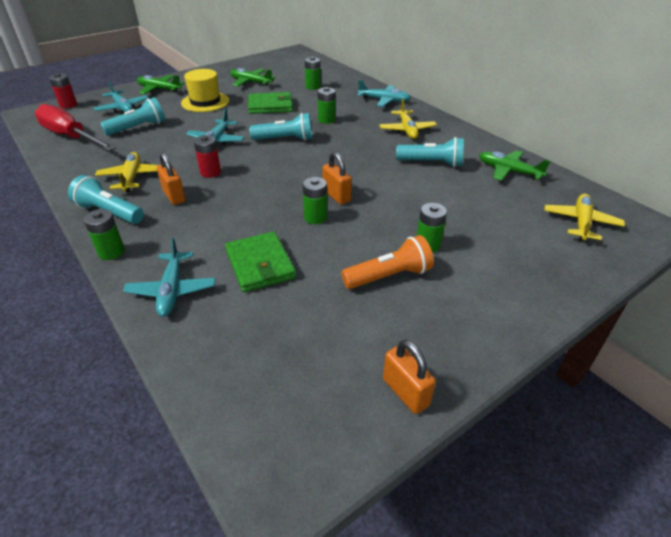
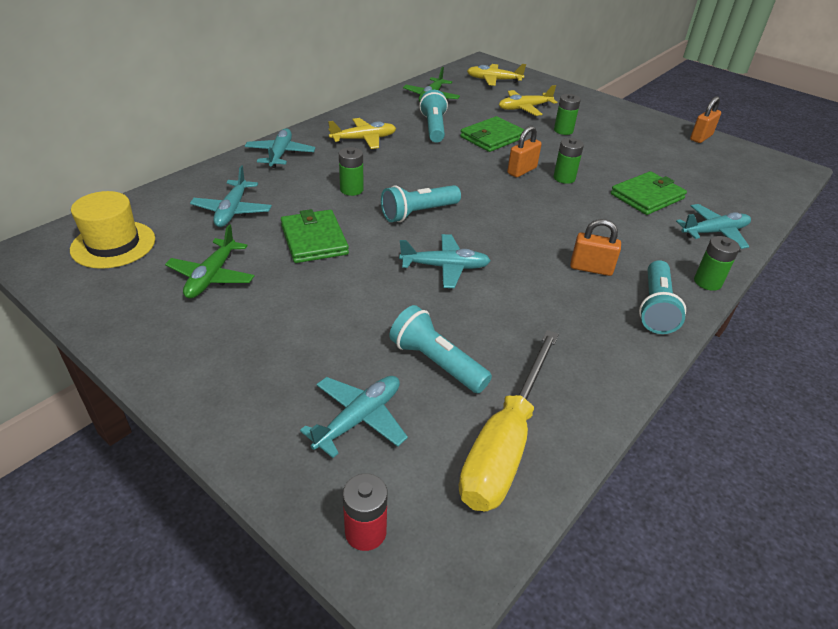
camera: 105 degrees left, 0 degrees up
red screwdriver [35,104,116,151] -> yellow screwdriver [459,330,559,511]
yellow plane [95,152,158,192] -> yellow plane moved to [499,85,557,116]
green plane [137,75,185,94] -> none
orange padlock [157,152,186,205] -> orange padlock turned 60 degrees clockwise [570,219,621,276]
yellow hat [181,69,229,112] -> yellow hat moved to [70,191,155,269]
red battery [194,135,221,178] -> none
turquoise flashlight [249,113,312,141] -> turquoise flashlight turned 105 degrees counterclockwise [381,185,461,222]
green battery [305,57,321,90] -> turquoise plane [190,166,272,227]
orange flashlight [341,235,434,289] -> none
none -> green wallet [460,116,524,152]

